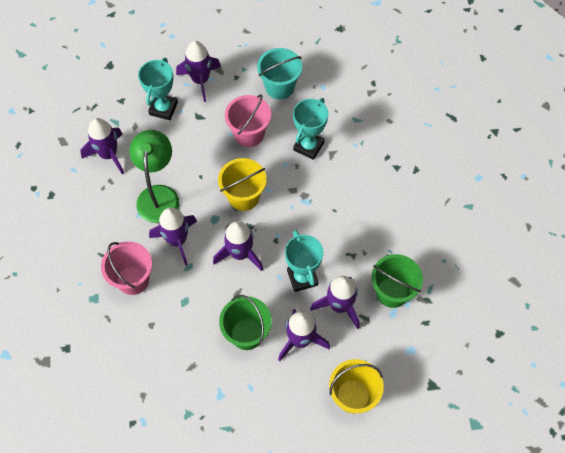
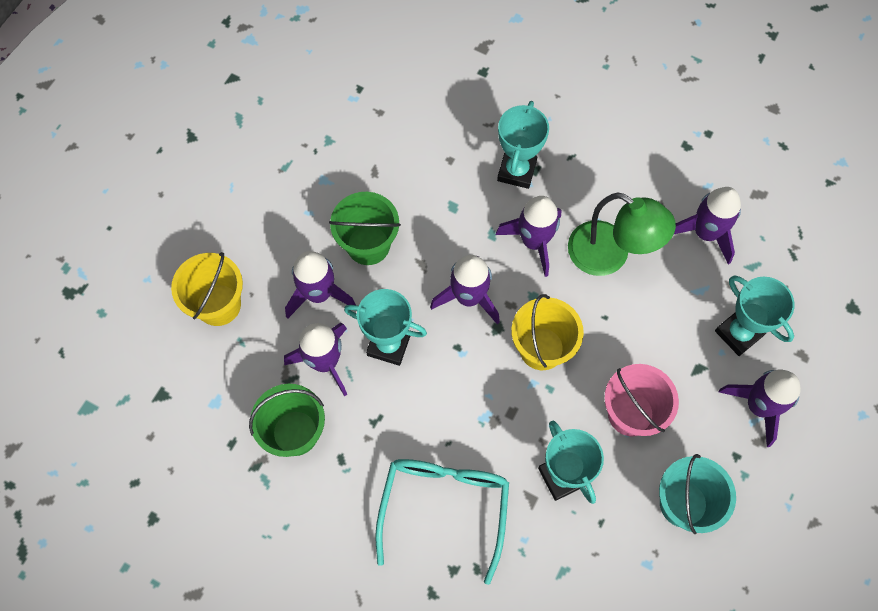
camera: 125 degrees right, 5 degrees up
pink bucket [101,241,152,295] -> turquoise trophy [497,101,549,189]
none -> turquoise glasses [375,459,509,585]

